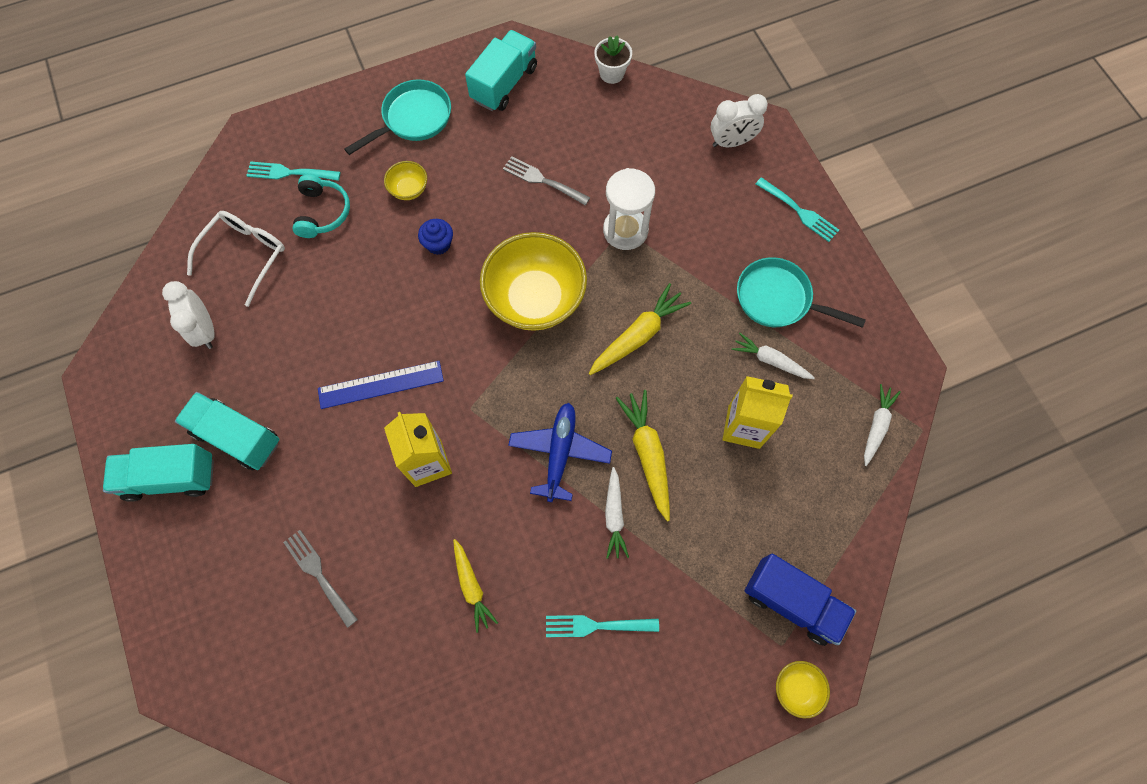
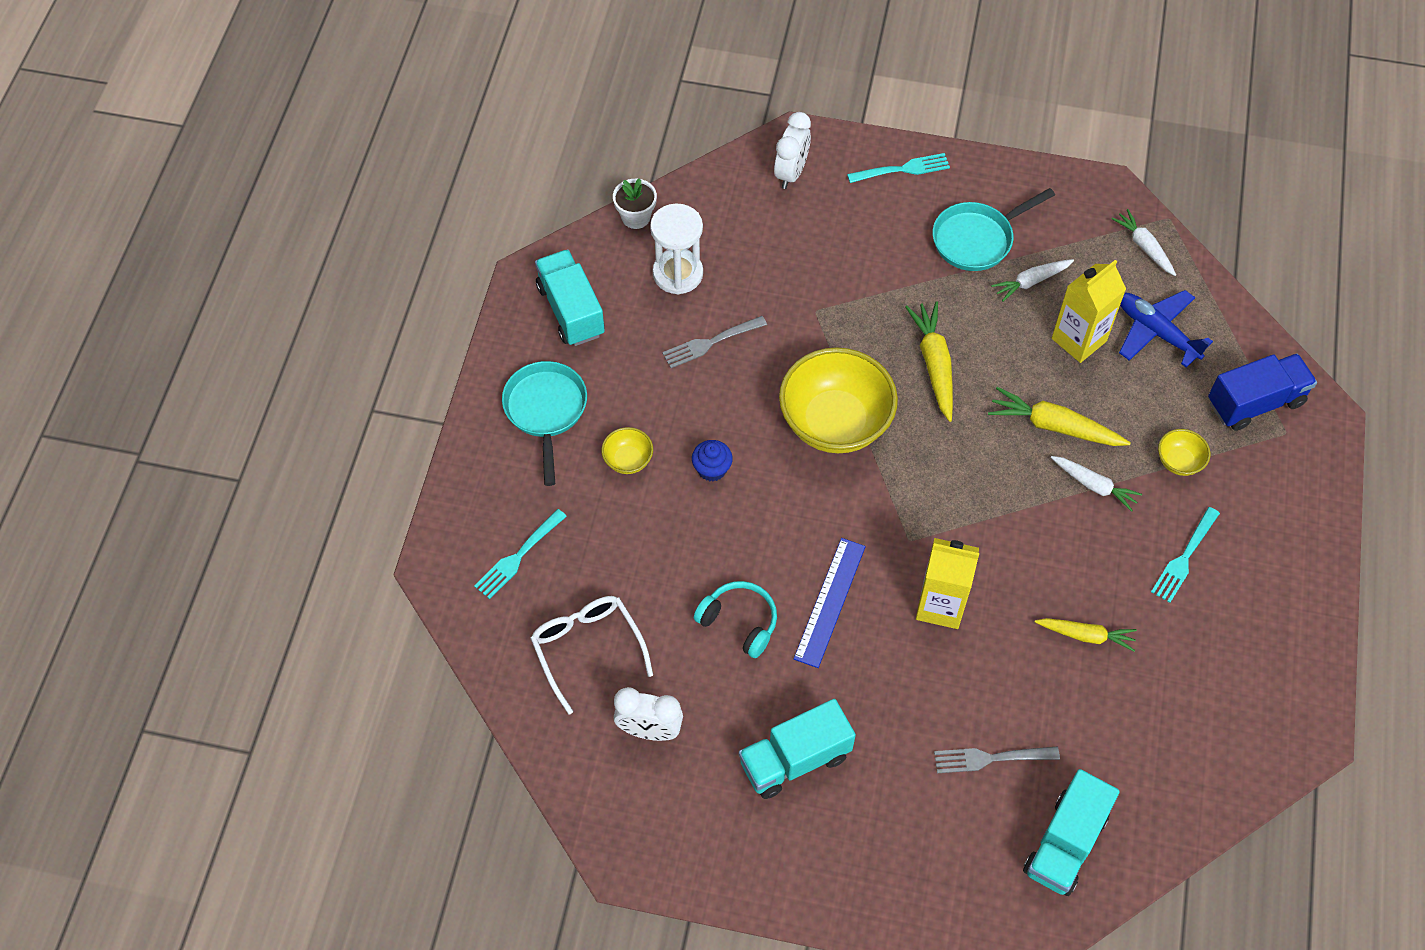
camera: 55 degrees left, 10 degrees down
turquoise truck [103,444,214,502] -> turquoise truck moved to [1023,769,1120,896]
turquoise headphones [292,174,350,238] -> turquoise headphones moved to [694,581,777,658]
blue plane [508,403,612,502] -> blue plane moved to [1119,290,1213,368]
white hourglass [603,168,655,250] -> white hourglass moved to [650,203,703,295]
yellow bowl [776,661,830,718] -> yellow bowl moved to [1158,429,1211,476]

